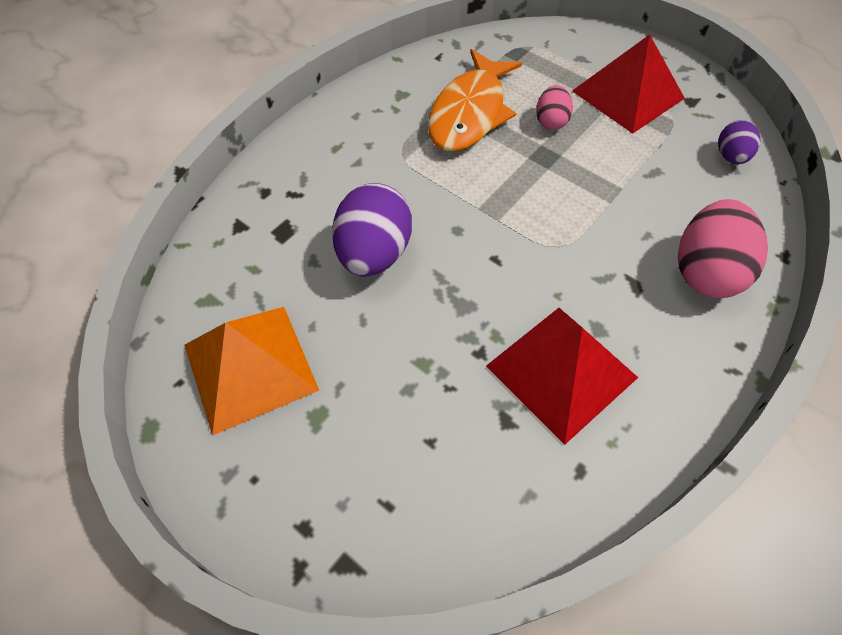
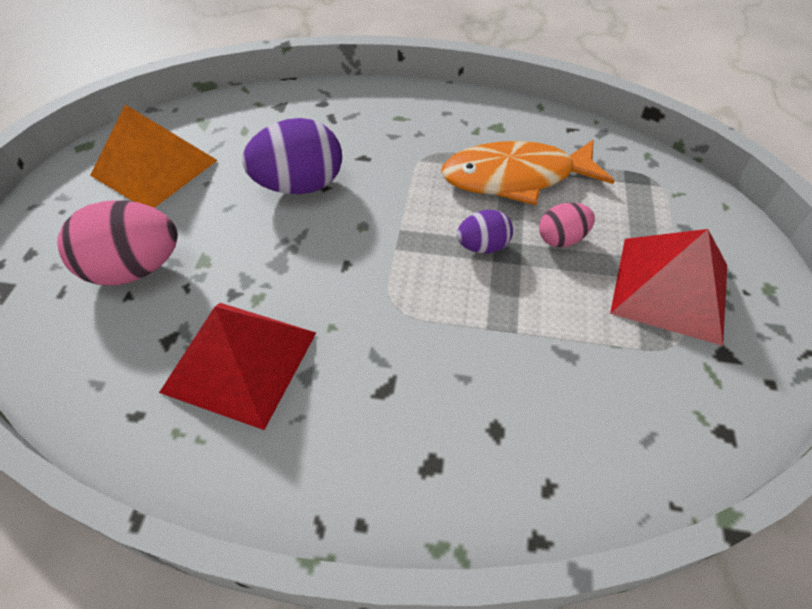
camera: 60 degrees right, 5 degrees down
pink egg [678,199,768,298] -> pink egg moved to [57,200,178,285]
purple egg [718,120,761,164] -> purple egg moved to [457,210,513,253]

